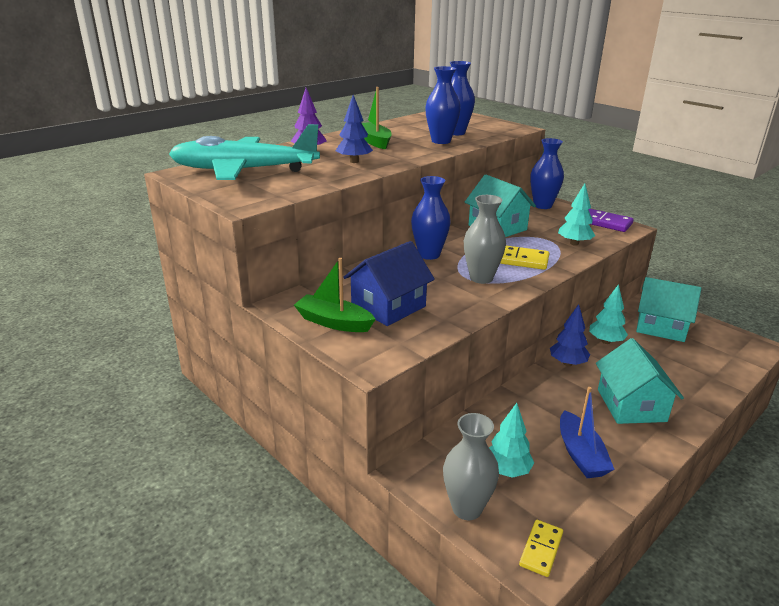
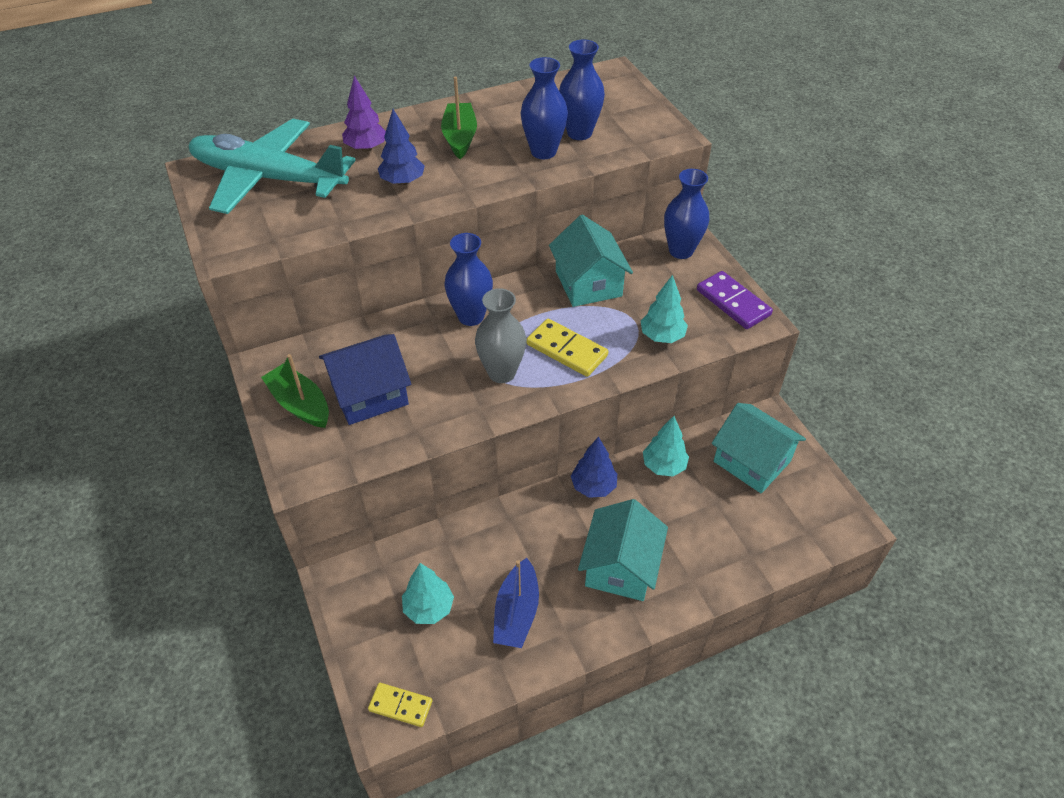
camera: 20 degrees right, 20 degrees up
grey vase [443,413,499,520] -> none
yellow domino [519,520,563,577] -> yellow domino turned 60 degrees clockwise [368,683,432,727]

